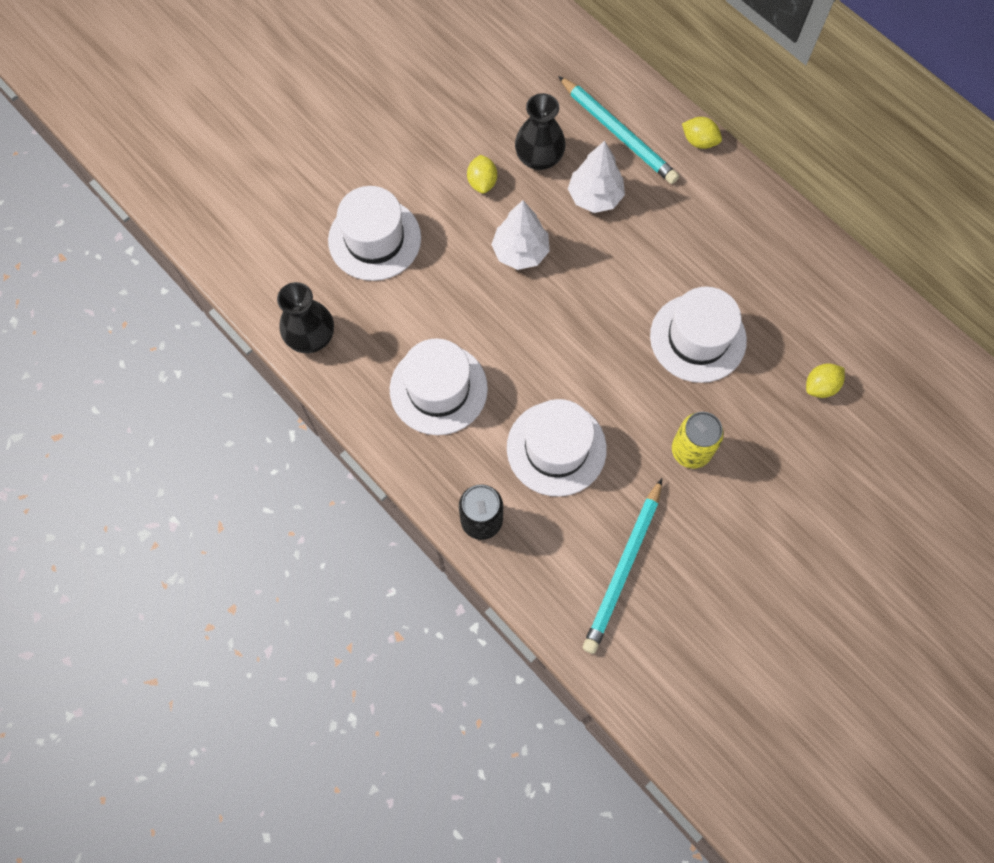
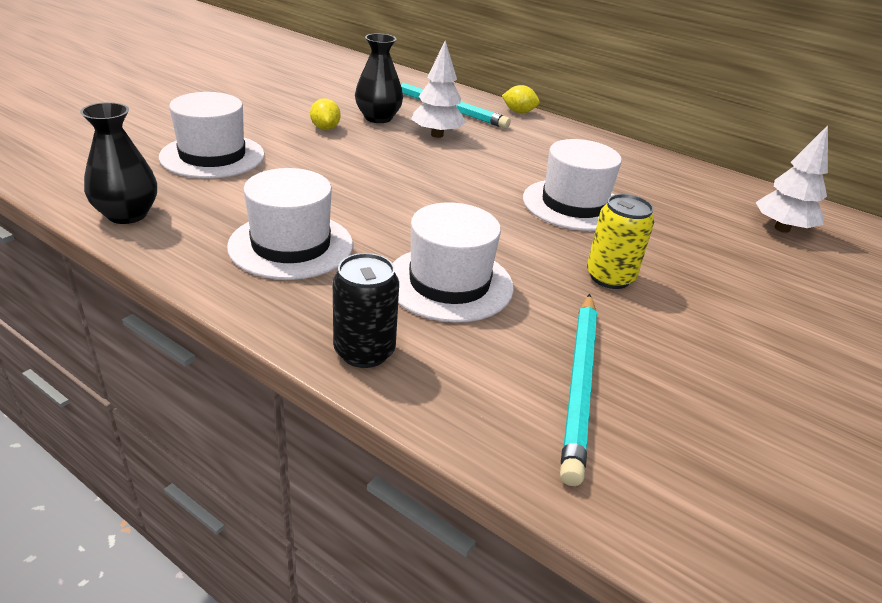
camera: 15 degrees left, 35 degrees down
white tree [491,200,550,270] -> white tree moved to [755,125,828,233]
yellow lemon [806,363,845,398] -> none

